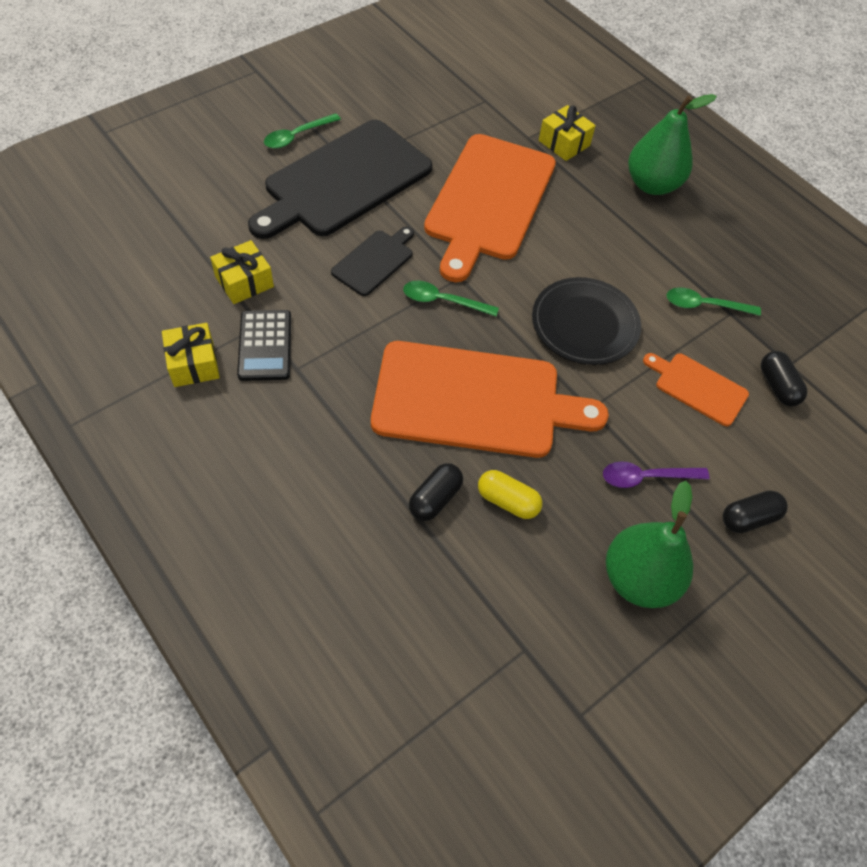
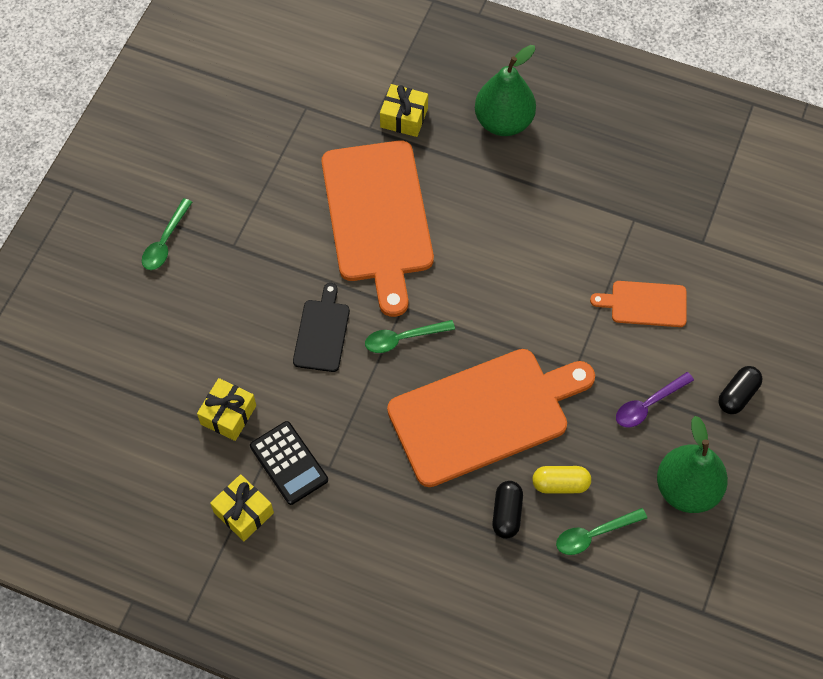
camera: 25 degrees left, 5 degrees up
black cutting board [248,120,432,239] -> none
black plate [532,277,641,365] -> none
green spoon [666,287,761,316] -> green spoon moved to [556,508,647,555]
black capsule [761,351,807,406] -> none

